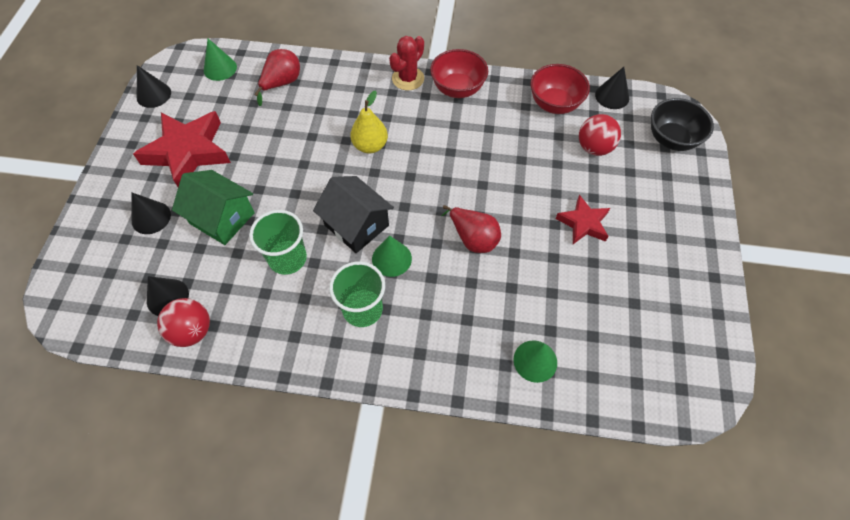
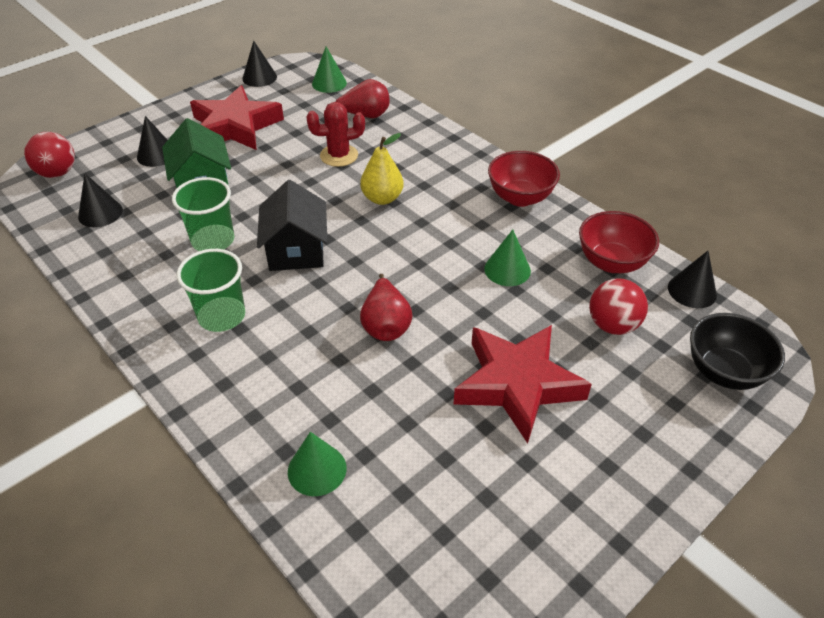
camera: 40 degrees right, 15 degrees down
red ball [157,298,210,347] -> red ball moved to [24,132,75,178]
green cone [372,235,412,277] -> green cone moved to [484,229,531,286]
red cactus [389,36,424,90] -> red cactus moved to [306,102,365,167]
red star [556,195,610,244] -> red star [454,325,592,443], size x1.78

